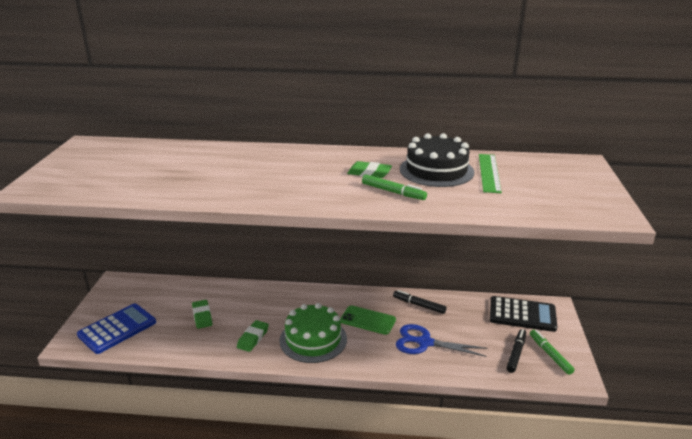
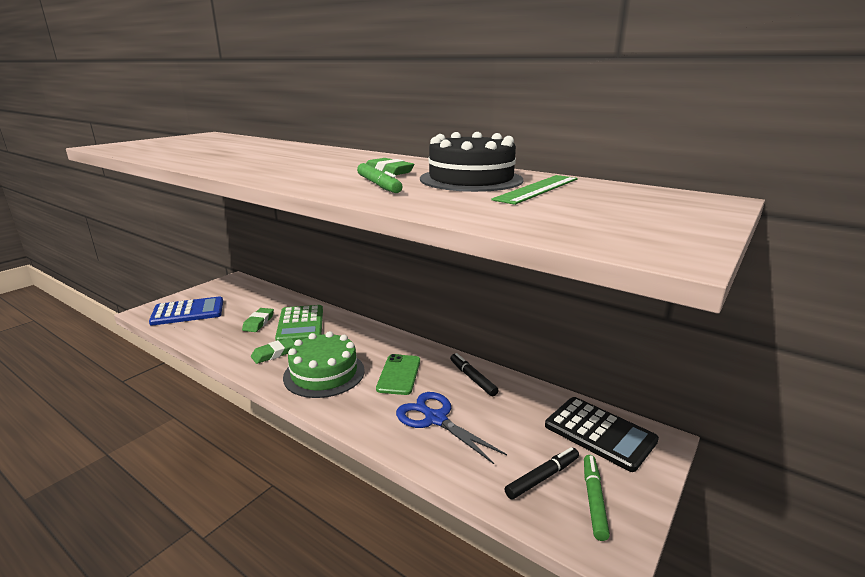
camera: 30 degrees right, 5 degrees down
green phone [340,306,396,335] -> green phone turned 45 degrees clockwise [376,354,420,395]
none -> green calculator [275,305,323,342]

